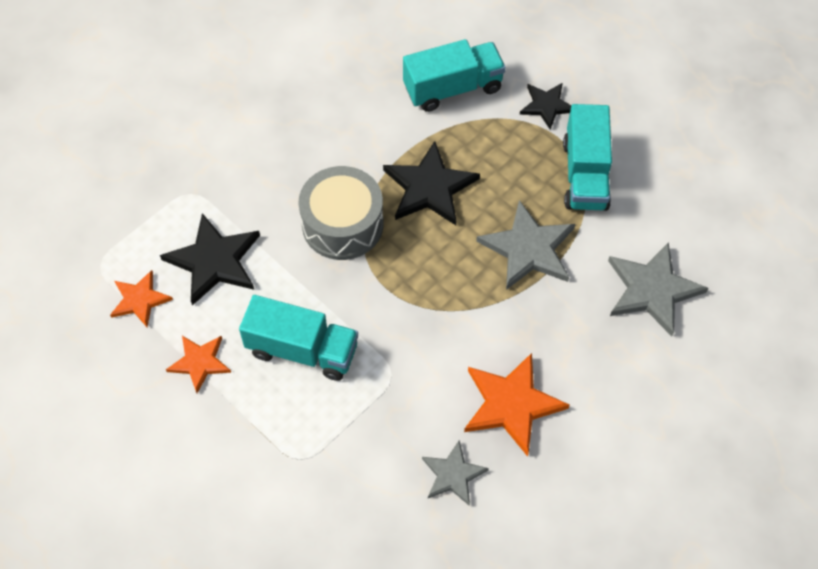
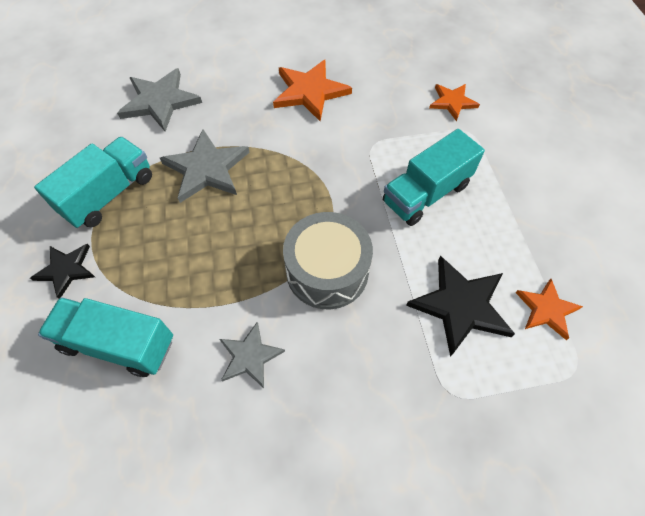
camera: 145 degrees left, 0 degrees up
orange star [166,336,231,393] -> orange star moved to [429,84,480,121]
turquoise truck [239,295,358,381] -> turquoise truck turned 90 degrees counterclockwise [383,129,485,226]
black star [383,141,480,225] -> none
grey star [422,441,489,506] -> grey star moved to [220,322,285,388]

